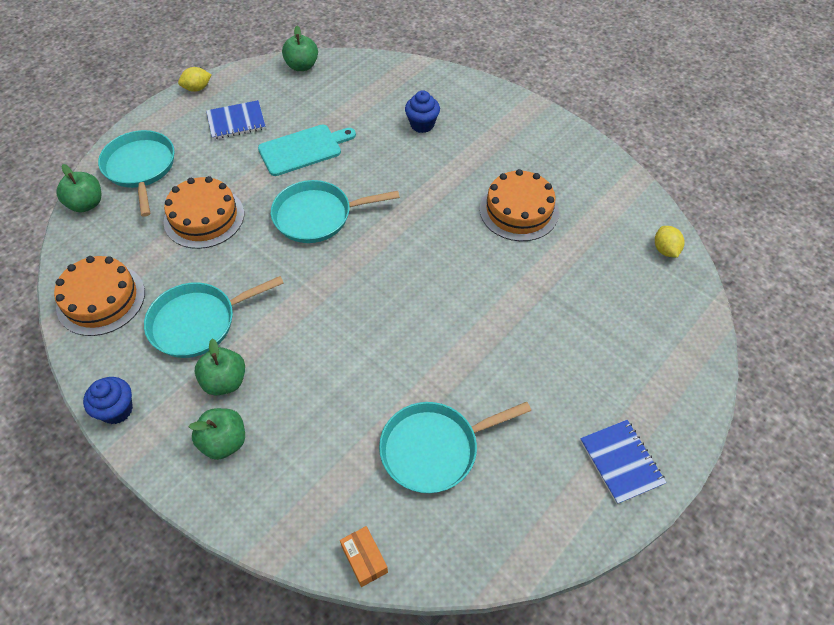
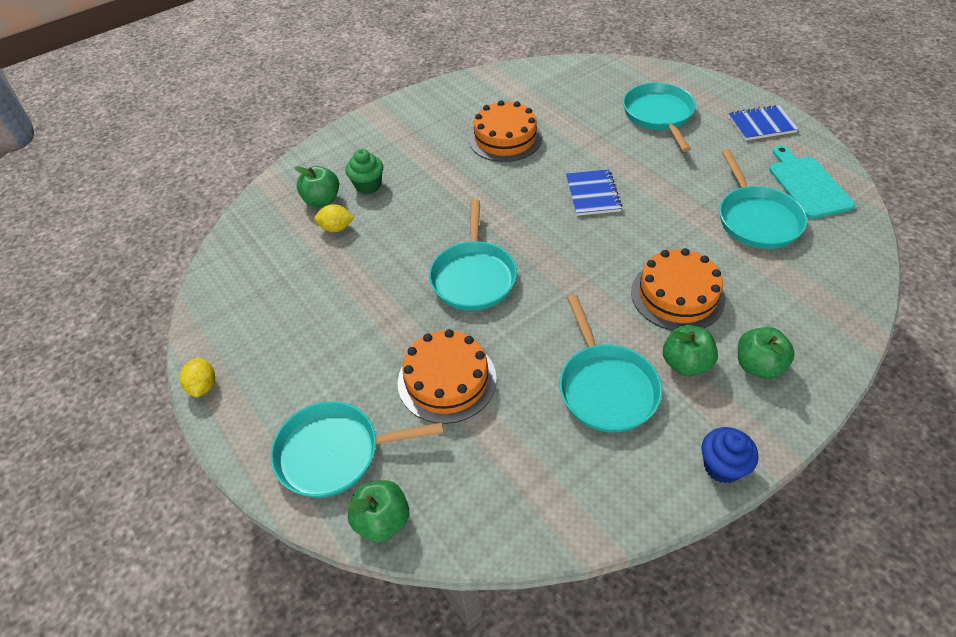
camera: 75 degrees left, 5 degrees down
orange cake [54,256,145,336] -> orange cake moved to [631,248,725,331]
blue notebook [206,100,266,140] -> blue notebook moved to [566,169,622,216]
turquoise cutting board [258,125,356,176] -> turquoise cutting board moved to [769,145,855,219]
green apple [282,26,318,71] -> green apple moved to [294,166,339,207]
orange box [340,526,388,587] -> none
blue cupcake [405,90,440,133] -> green cupcake [346,149,383,194]
yellow lemon [655,226,684,258] -> yellow lemon moved to [314,204,354,232]
none -> turquoise pan [623,83,696,152]

